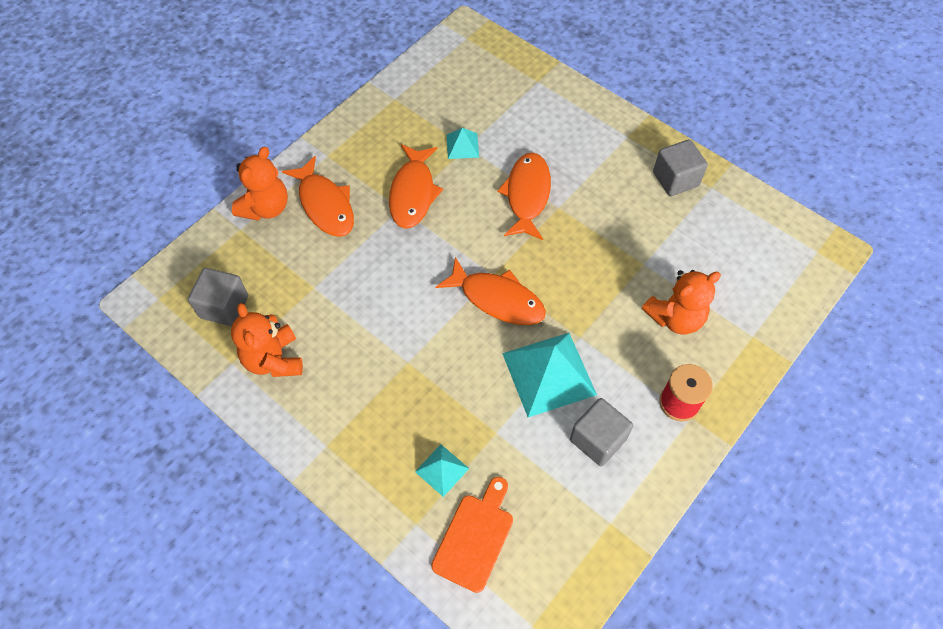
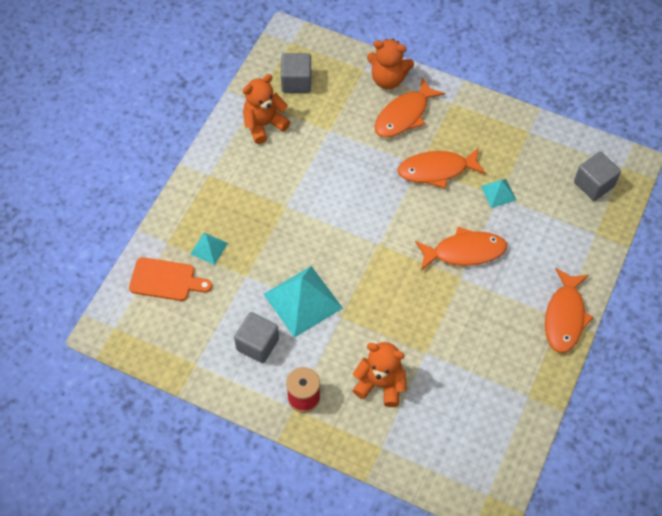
camera: 75 degrees right, 0 degrees up
orange fish [435,257,546,325] -> orange fish moved to [545,268,594,353]
orange teddy bear [642,270,721,335] -> orange teddy bear turned 150 degrees clockwise [353,342,407,407]
grey cube [653,139,708,196] -> grey cube moved to [574,152,621,201]

